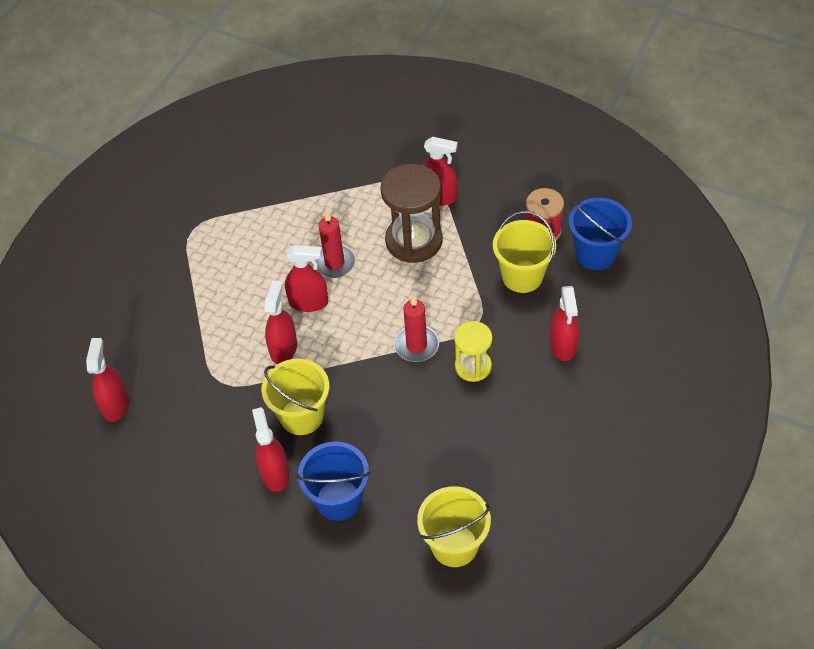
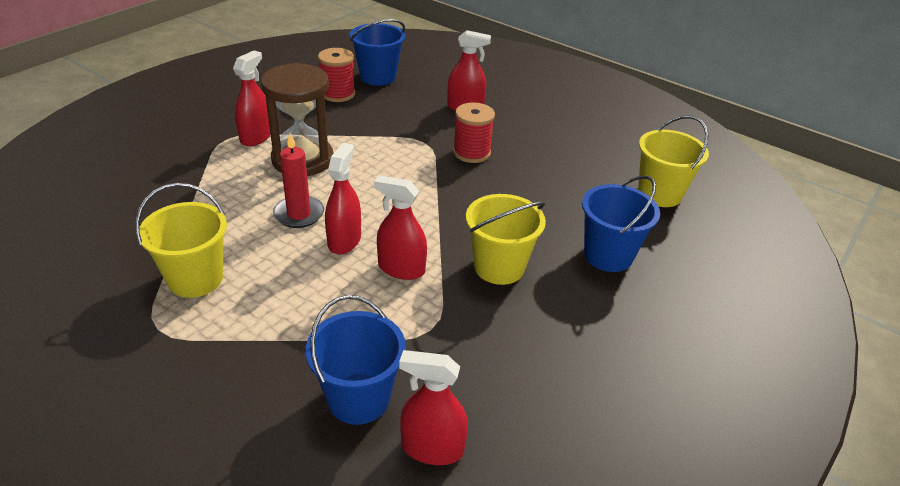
camera: 85 degrees left, 15 degrees down
red spray bottle [252,407,290,492] -> none
red candle [394,295,439,362] -> none
yellow hourglass [454,321,492,382] -> red spool [453,102,495,163]
yellow bucket [493,211,556,293] -> yellow bucket moved to [135,183,227,298]
none -> blue bucket [305,295,406,425]

